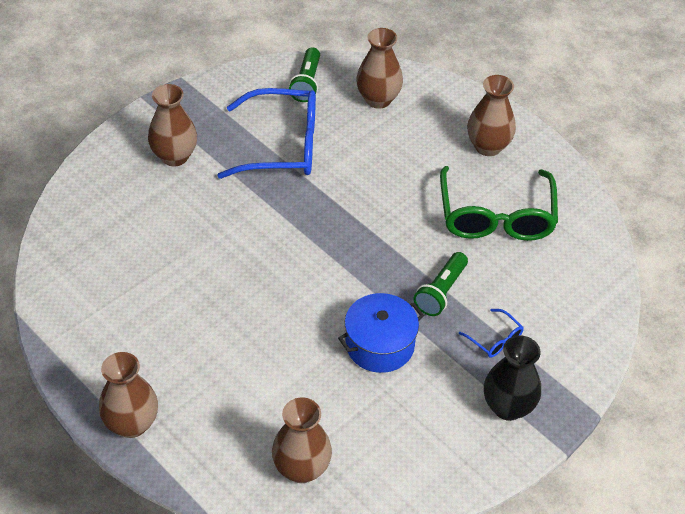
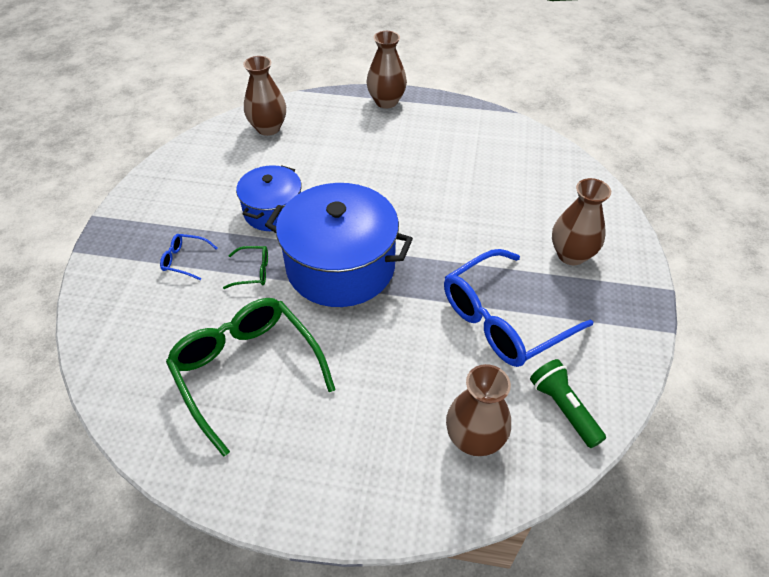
camera: 145 degrees right, 0 degrees up
green flashlight [414,252,468,316] -> green glasses [223,246,268,289]
brown vase [467,75,516,156] -> none
black vase [484,335,541,421] -> none
none -> blue pot [265,183,413,307]

